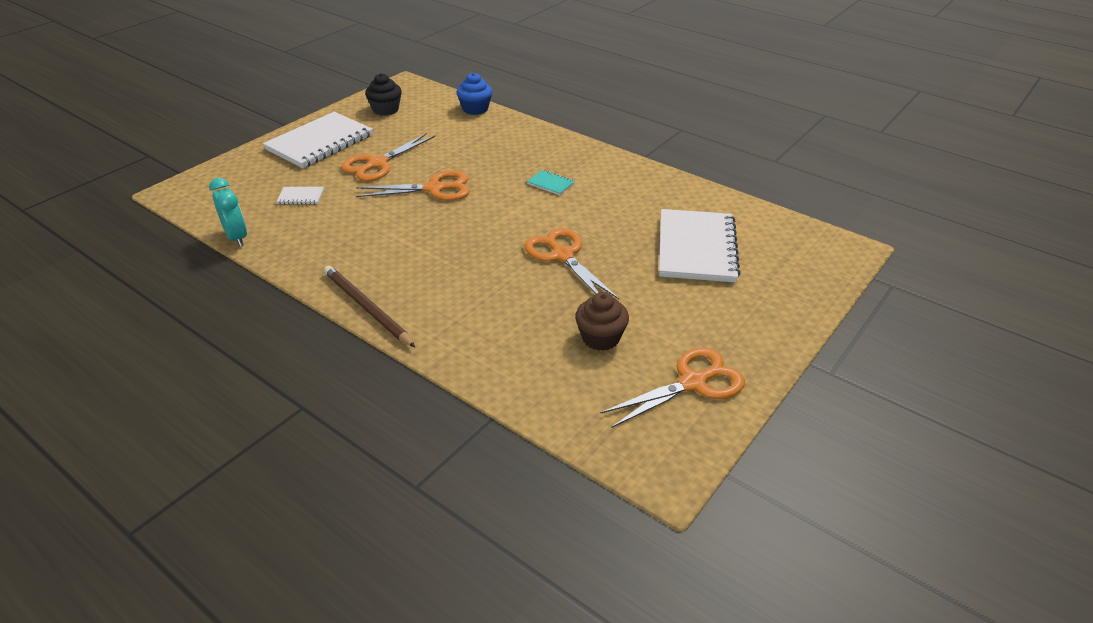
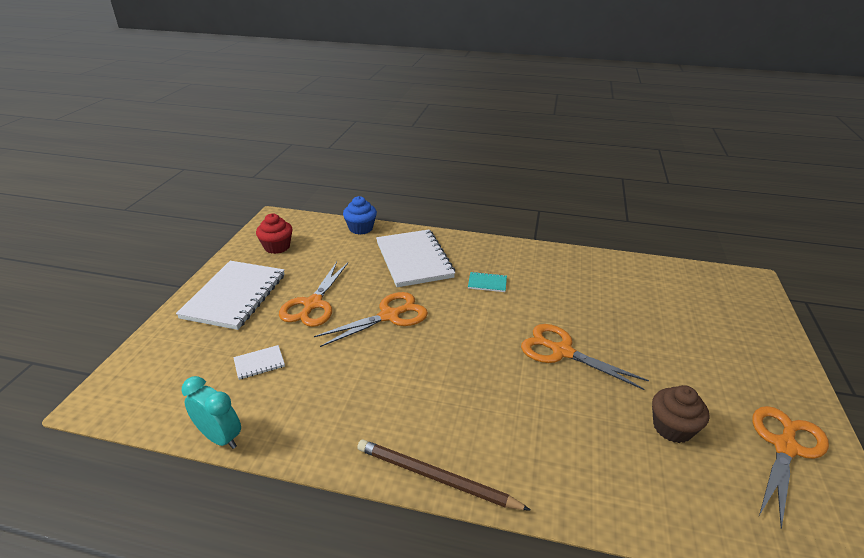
camera: 25 degrees left, 5 degrees down
black cupcake [365,73,402,116] -> red cupcake [256,214,293,254]
white notebook [659,209,741,282] -> white notebook moved to [376,230,455,287]

